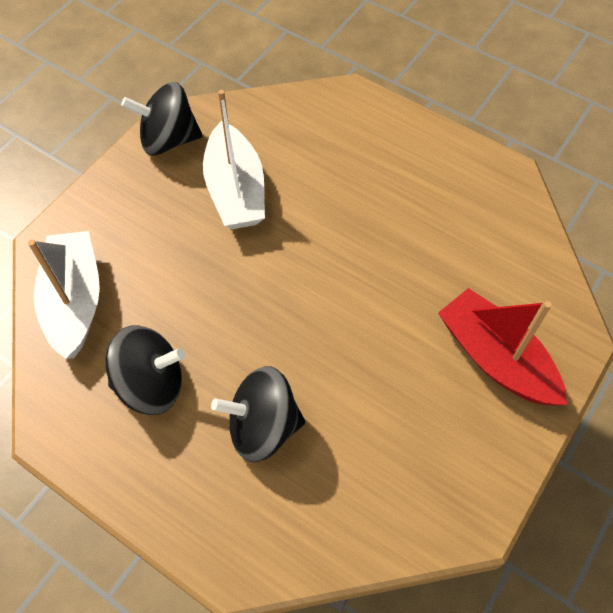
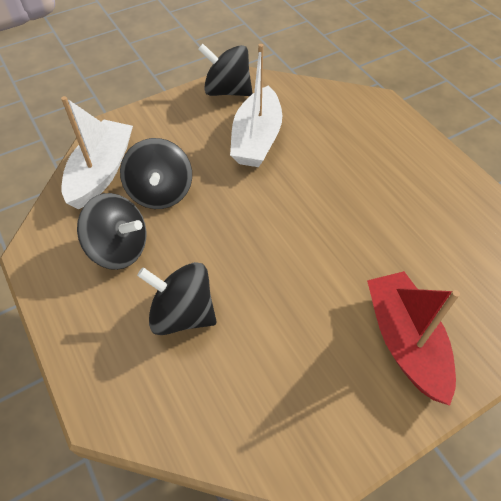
camera: 25 degrees right, 5 degrees down
none -> black spinning top [120,138,192,209]

